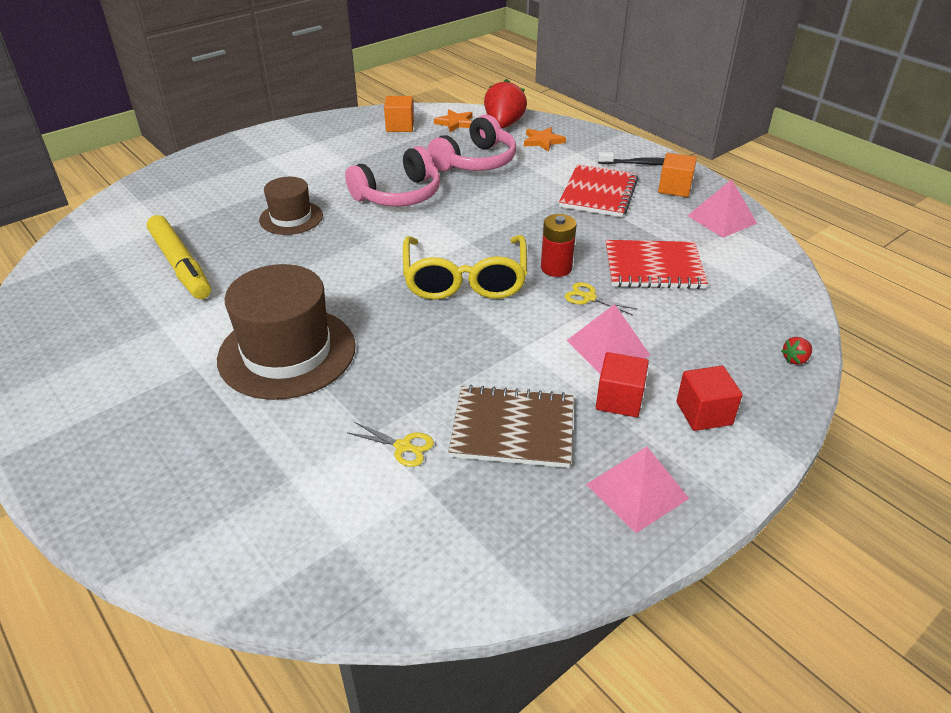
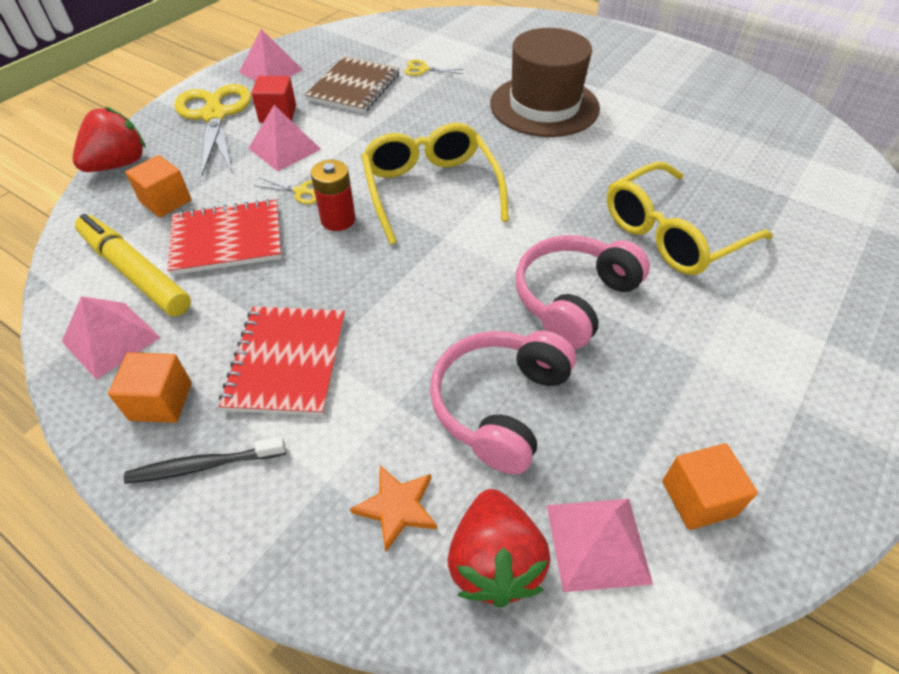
camera: 165 degrees right, 10 degrees up
yellow marker [147,215,211,299] -> yellow marker moved to [75,214,191,316]
brown hat [259,177,323,235] -> yellow glasses [607,162,773,275]
orange star [434,109,472,132] -> pink pyramid [547,499,653,592]
brown notebook [448,385,574,468] -> brown notebook turned 60 degrees counterclockwise [305,56,400,113]
red cube [676,366,742,431] -> yellow scissors [174,84,251,176]
red strawberry [781,337,812,365] -> red strawberry [73,106,146,172], size x2.33
none -> orange cube [125,155,192,218]

